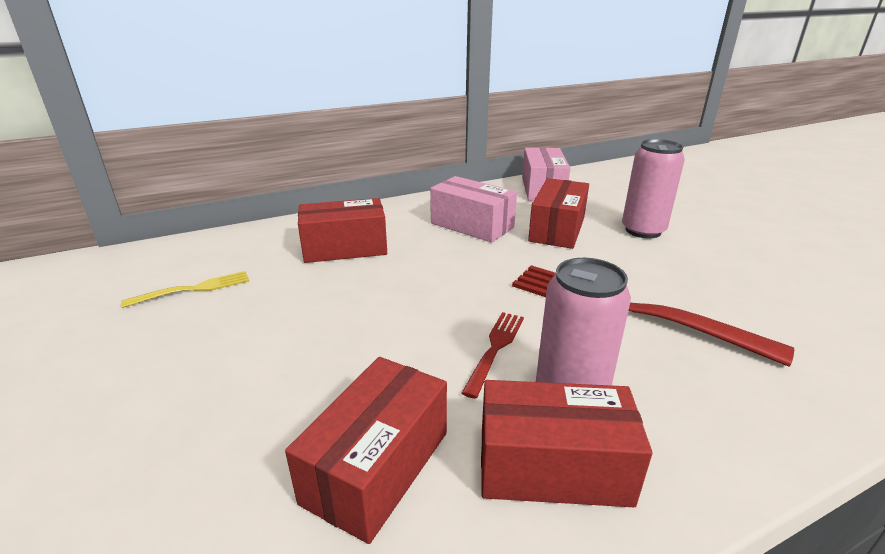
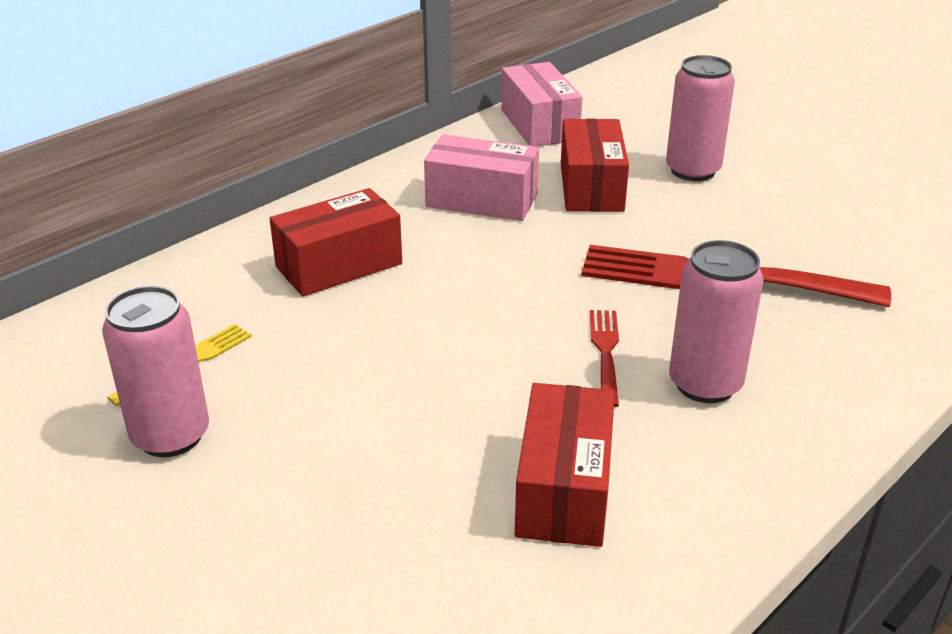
camera: 20 degrees left, 5 degrees up
red box [481,380,652,507] -> none
none -> pink can [102,286,209,457]

